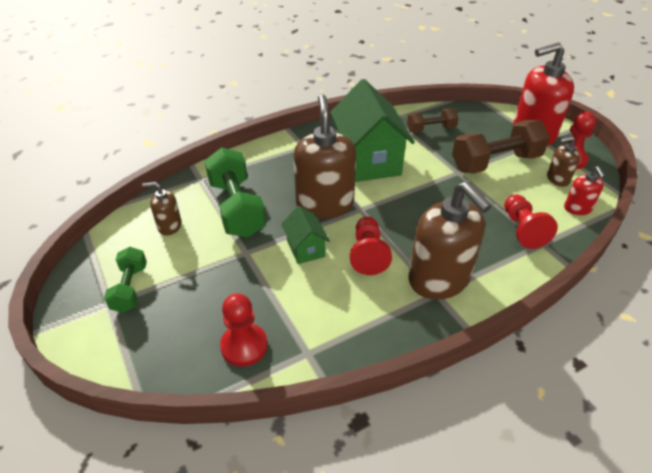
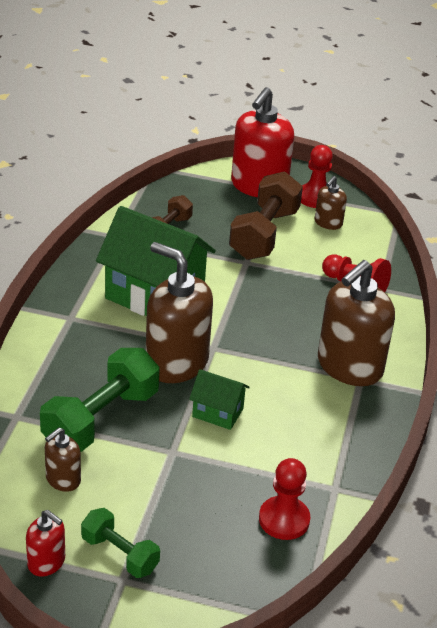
camera: 50 degrees left, 5 degrees down
green dumbbell [204,147,266,237] -> green dumbbell turned 75 degrees counterclockwise [40,348,160,452]
red pawn [350,217,392,275] -> none
brown soap dispenser [409,181,491,300] -> brown soap dispenser turned 120 degrees clockwise [318,260,395,386]
red soap dispenser [564,166,605,215] -> red soap dispenser moved to [26,510,65,577]

